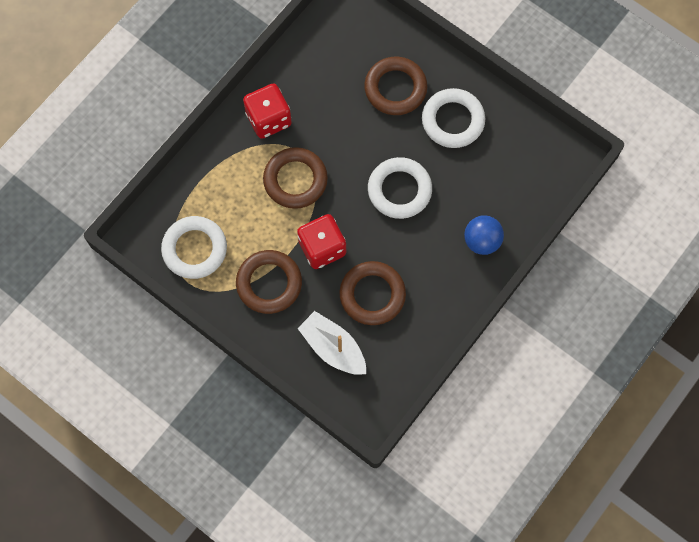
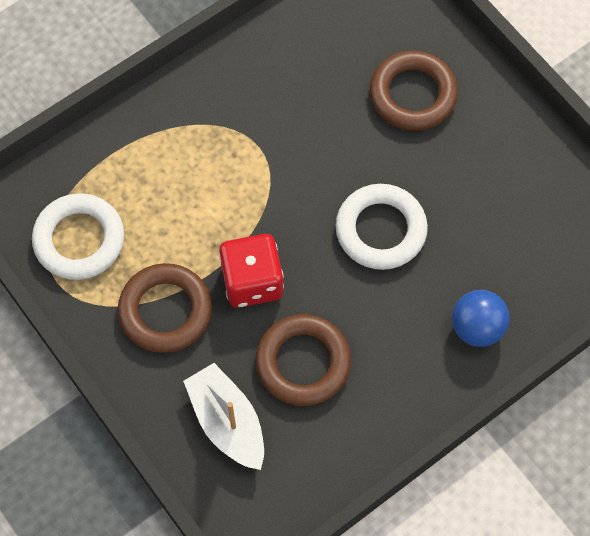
camera: 15 degrees right, 5 degrees down
red dice [243,83,292,139] -> none
brown ring [263,147,328,209] -> none
white ring [422,88,485,148] -> none

